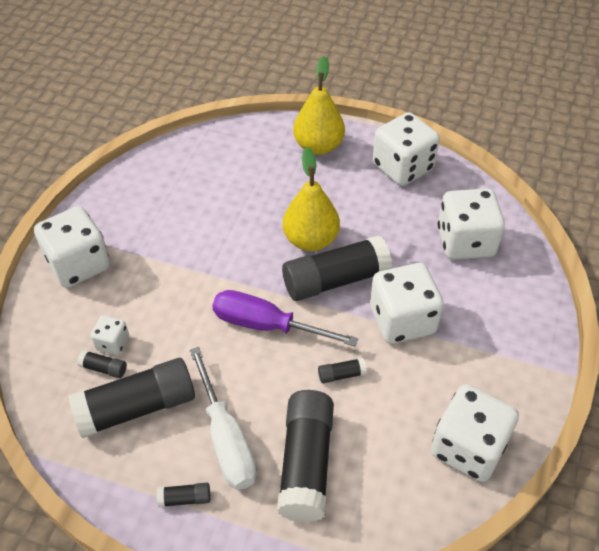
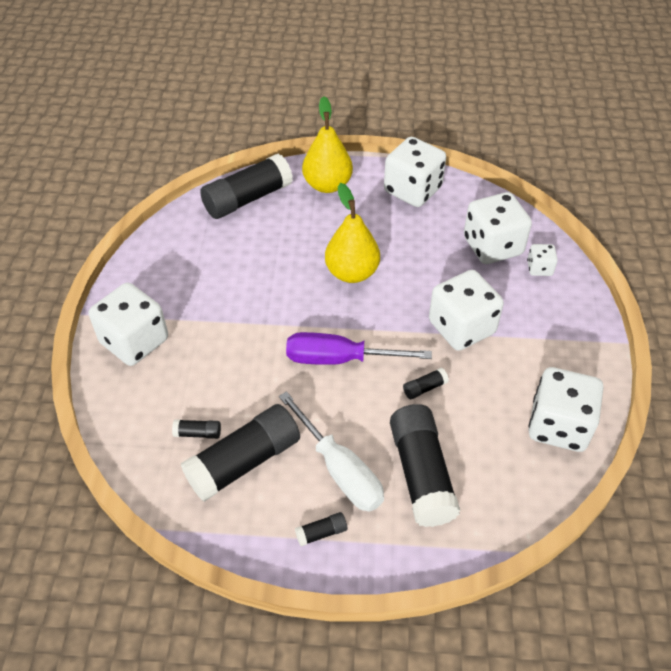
camera: 15 degrees left, 0 degrees up
white dice [91,316,129,355] -> white dice moved to [527,244,558,276]
black glue stick [282,235,392,301] -> black glue stick moved to [200,153,293,219]

